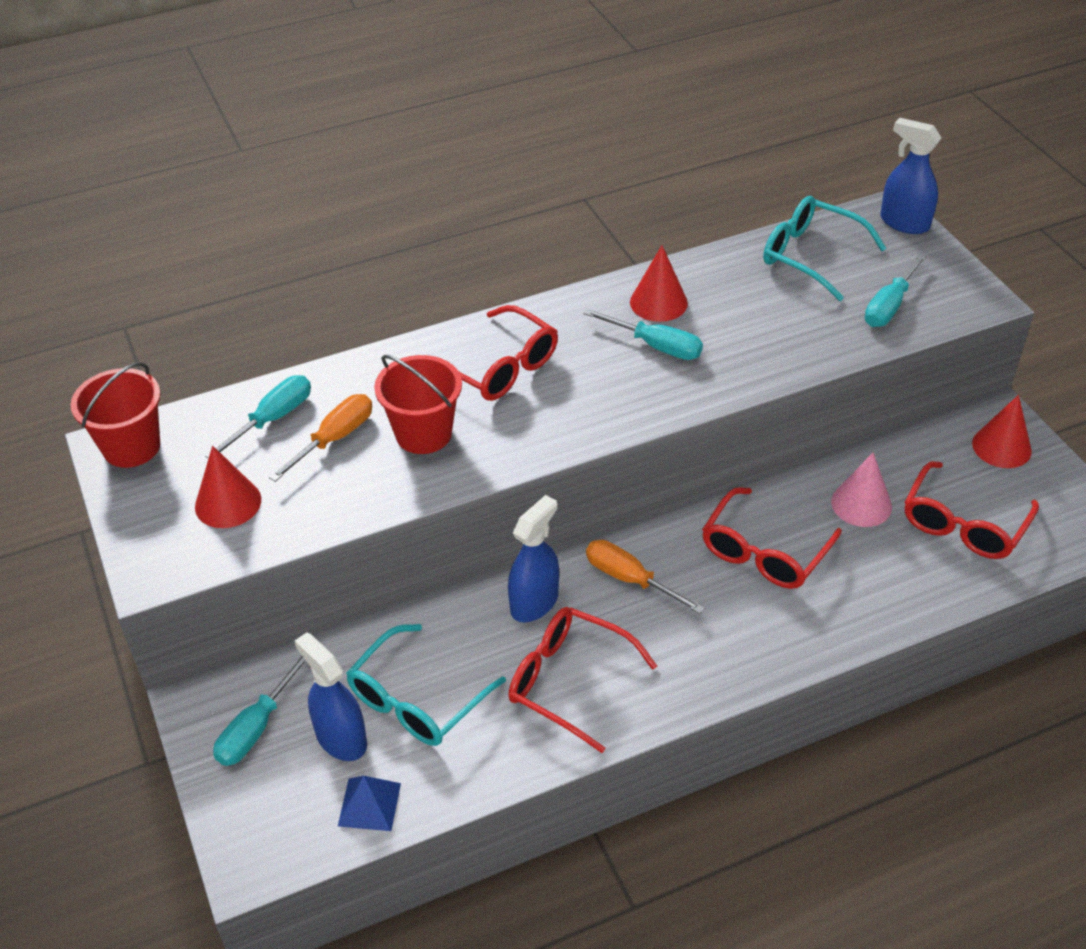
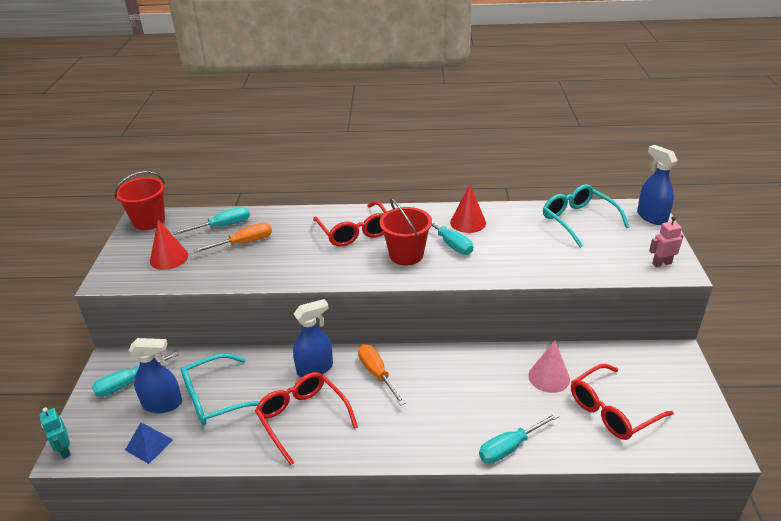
camera: 25 degrees right, 10 degrees down
blue spray bottle [294,632,367,761] -> blue spray bottle turned 105 degrees clockwise [129,338,182,413]
red bucket [374,355,462,454] -> red bucket moved to [379,198,432,265]
red glasses [702,487,842,589] -> none
turquoise screwdriver [865,252,928,327] -> turquoise screwdriver moved to [479,412,559,464]
red cone [972,395,1032,468] -> none
none -> turquoise robot [39,407,71,459]
none -> pink robot [649,217,684,267]

